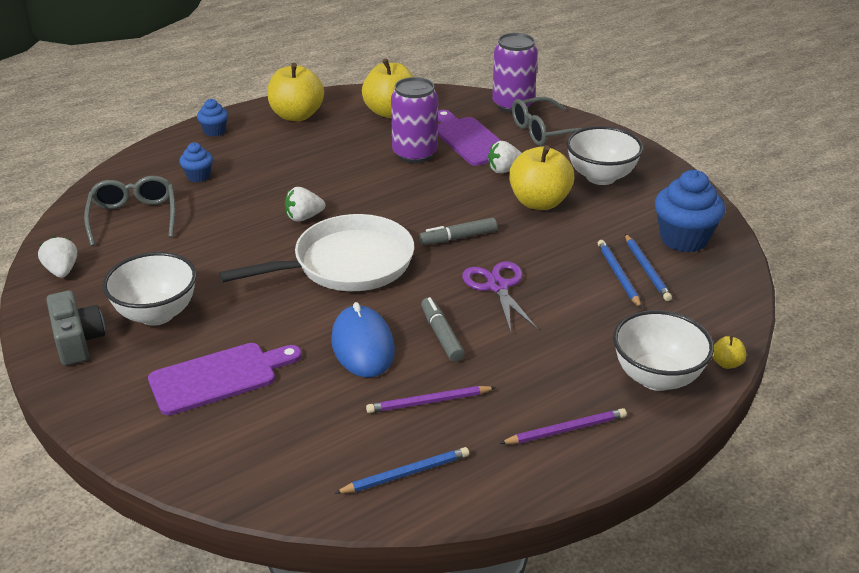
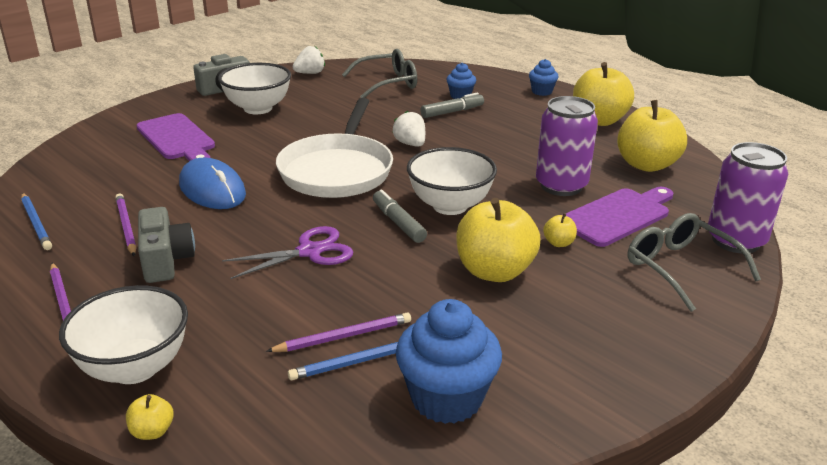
camera: 80 degrees right, 5 degrees down
white pan [219,214,414,291] -> white pan turned 45 degrees clockwise [276,98,393,198]
blue mouse [331,302,395,378] -> blue mouse turned 75 degrees clockwise [179,158,246,209]
grey marker [421,297,465,362] -> grey marker moved to [420,93,484,118]
white strawberry [488,141,521,173] -> yellow apple [543,213,577,247]
white bowl [566,126,643,185] -> white bowl moved to [407,147,497,215]
blue pencil [598,240,642,309] -> purple pencil [266,312,411,352]
none -> grey camera [138,207,195,283]

